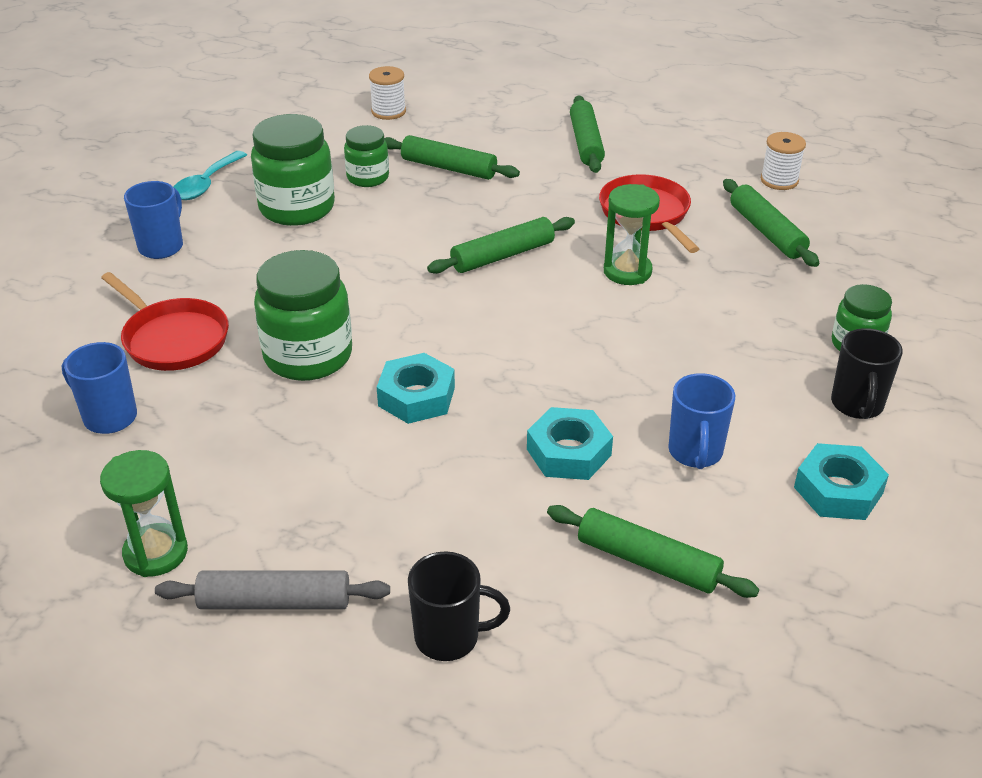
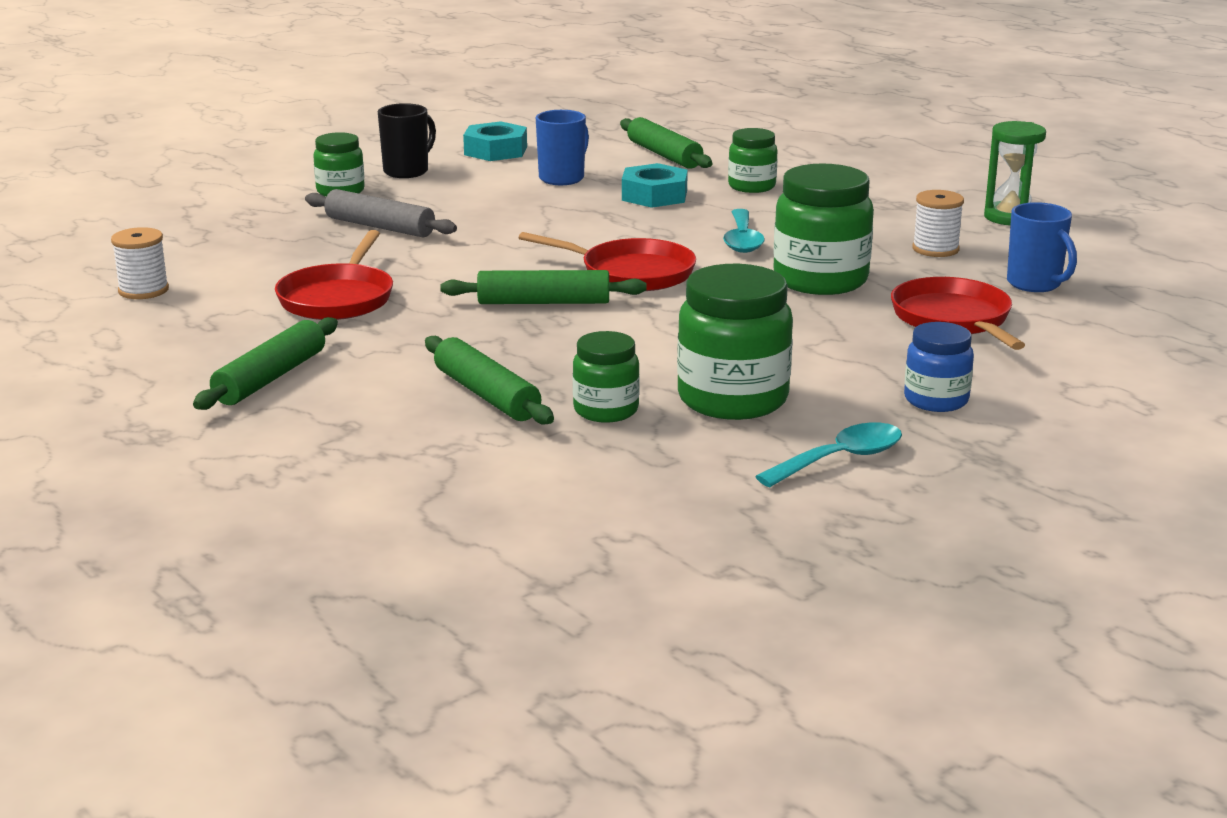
camera: 150 degrees left, 15 degrees down
blue mug [124,181,183,259] -> blue jar [904,322,974,412]
grey rolling pin [155,571,390,609] -> grey rolling pin moved to [305,189,457,237]
white spool [369,66,406,120] -> white spool moved to [912,190,964,257]
turquoise nut [377,353,455,424] -> turquoise spoon [723,209,765,253]
black mug [408,551,510,661] -> none
green hourglass [604,184,660,285] -> none
green rolling pin [723,179,819,267] -> none
none -> red pan [519,232,696,291]
none -> green jar [728,128,777,193]

